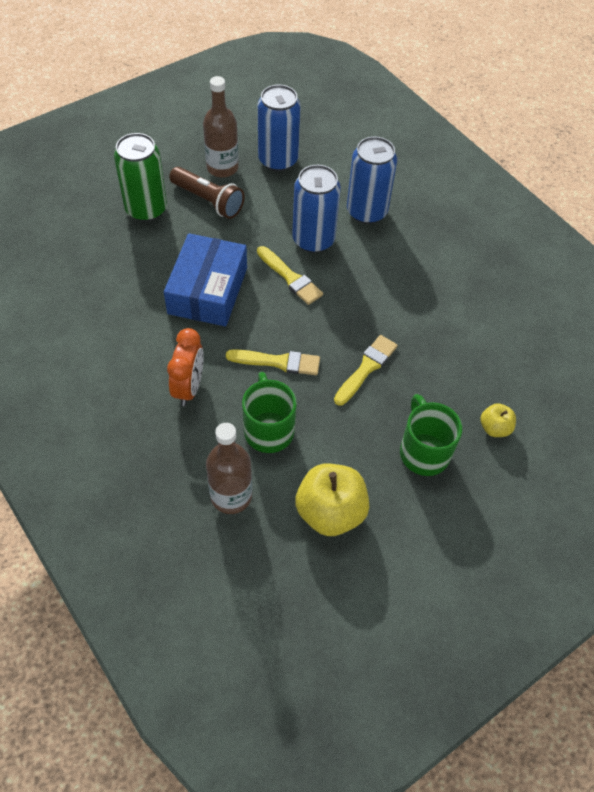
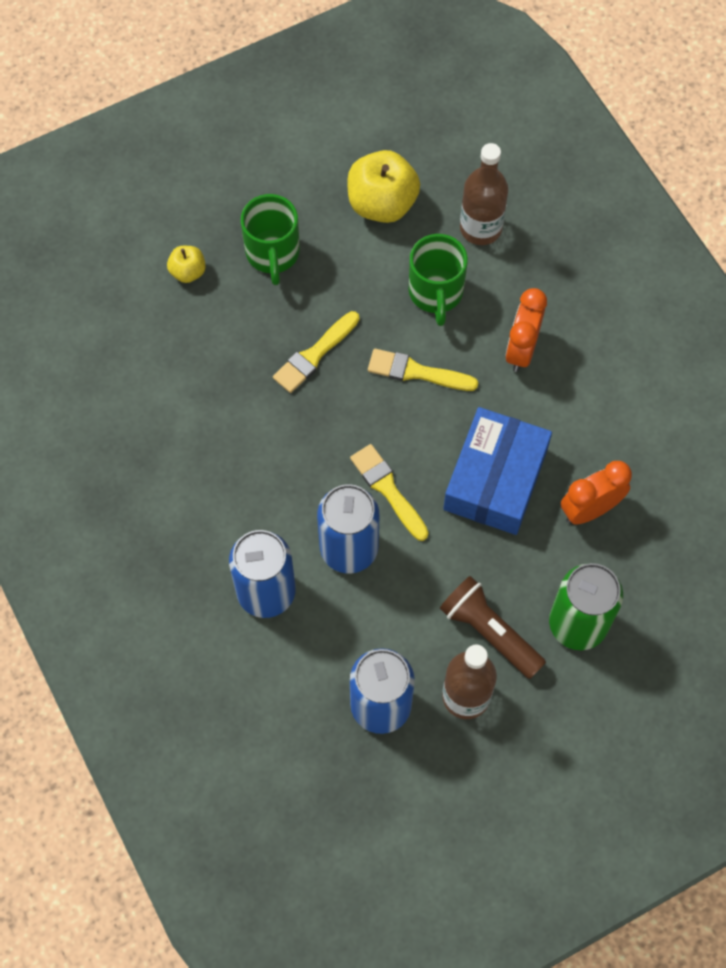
camera: 170 degrees left, 10 degrees up
none -> orange clock [561,461,632,525]

